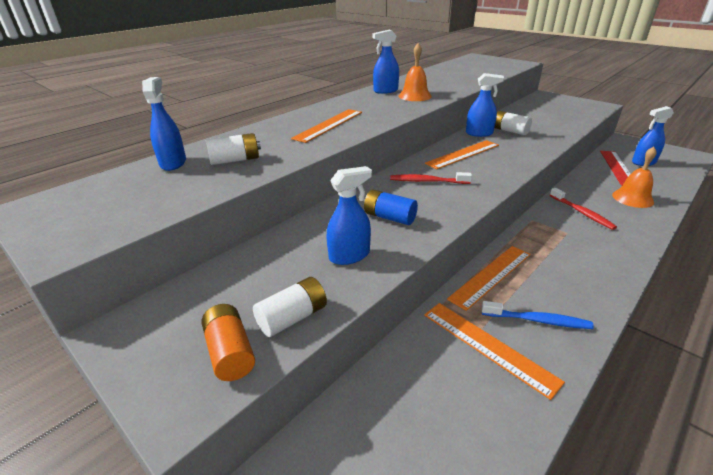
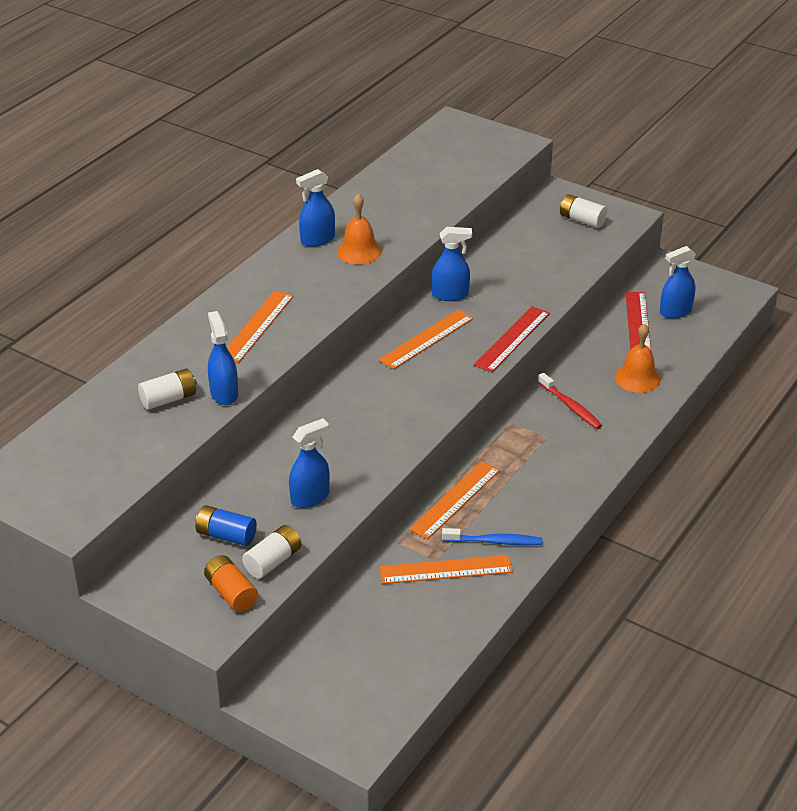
camera: 10 degrees left, 5 degrees up
blue spray bottle [142,77,186,171] -> blue spray bottle moved to [208,311,238,405]
blue battery [364,189,418,225] -> blue battery moved to [195,505,257,546]
red toothbrush [390,172,472,184] -> none
orange ruler [424,303,565,400] -> orange ruler turned 45 degrees counterclockwise [380,555,513,584]
white battery [494,111,532,135] -> white battery moved to [560,194,607,228]
none -> red ruler [474,306,550,373]

